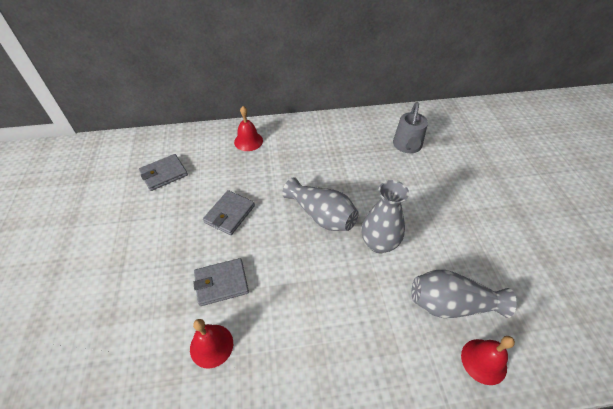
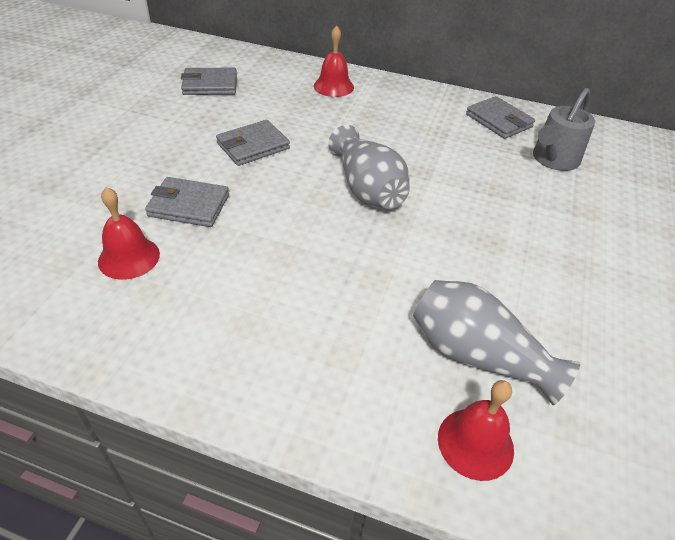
camera: 25 degrees right, 5 degrees down
grey vase [361,180,409,253] -> none
none -> grey wallet [466,96,535,139]

